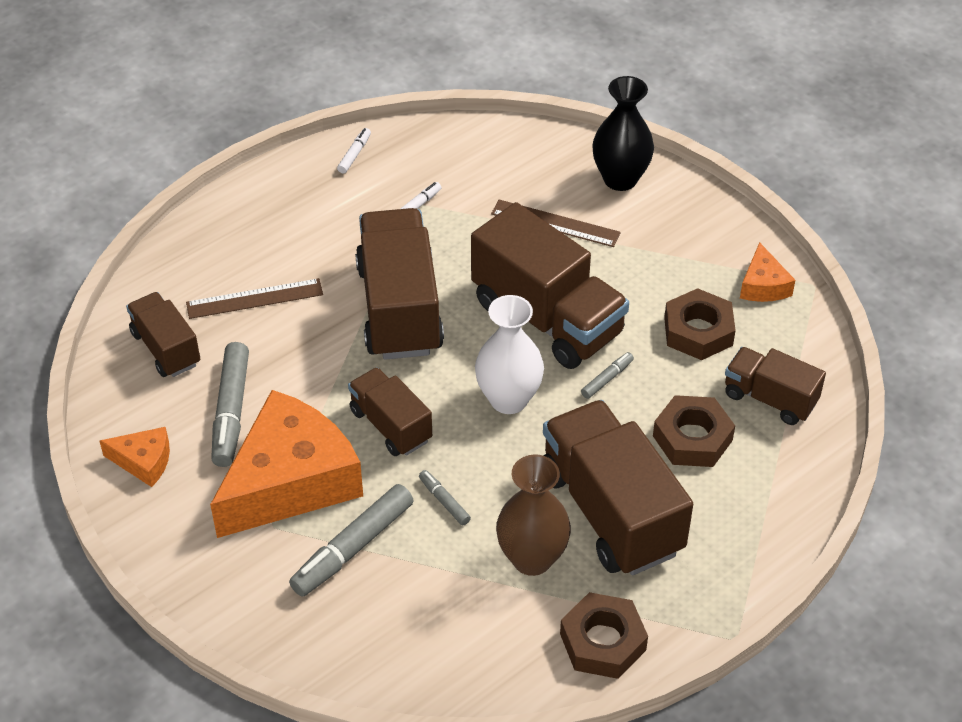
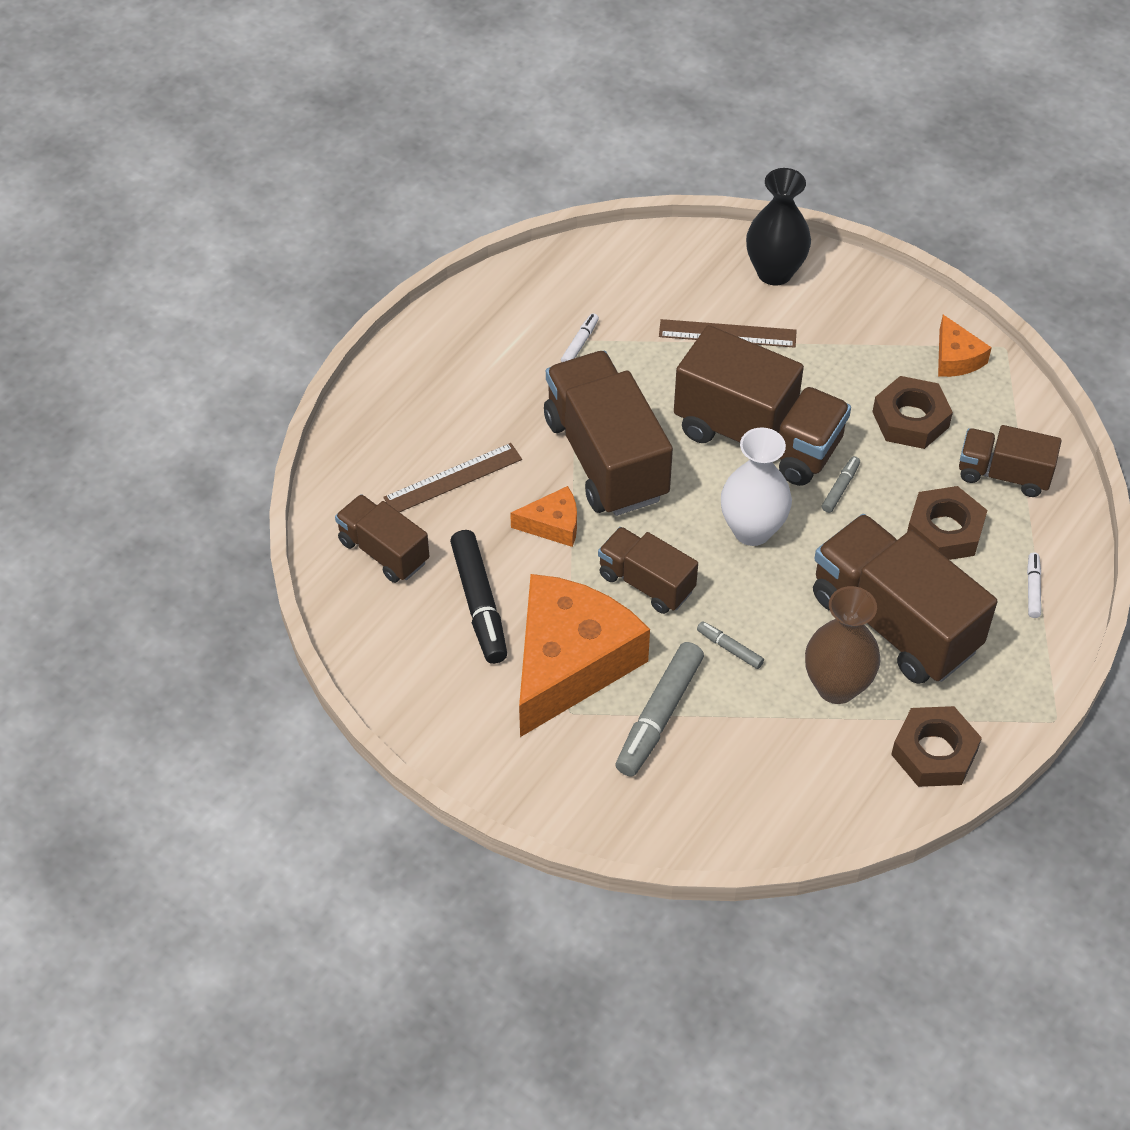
camera: 15 degrees left, 5 degrees up
orange cheese [99,427,170,487] -> orange cheese moved to [510,486,577,547]
grey marker [211,342,249,467] -> black marker [450,530,507,664]
white marker [337,128,371,174] -> white marker moved to [1027,552,1041,618]

